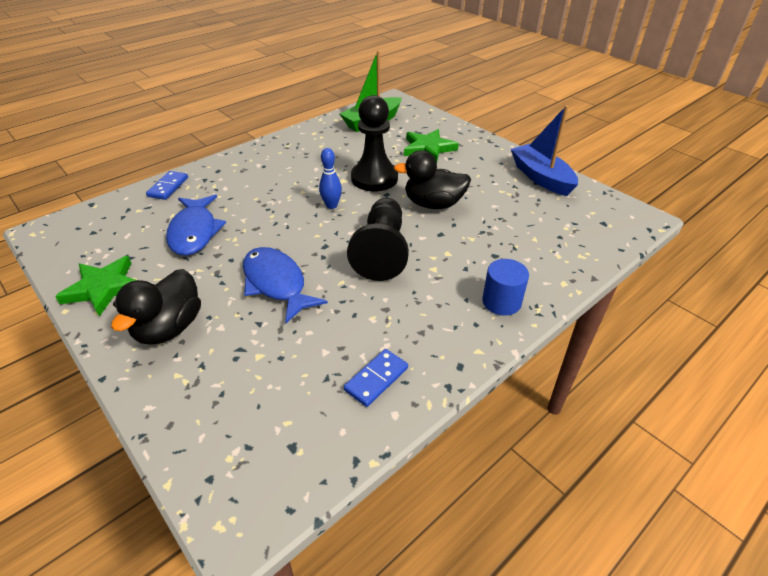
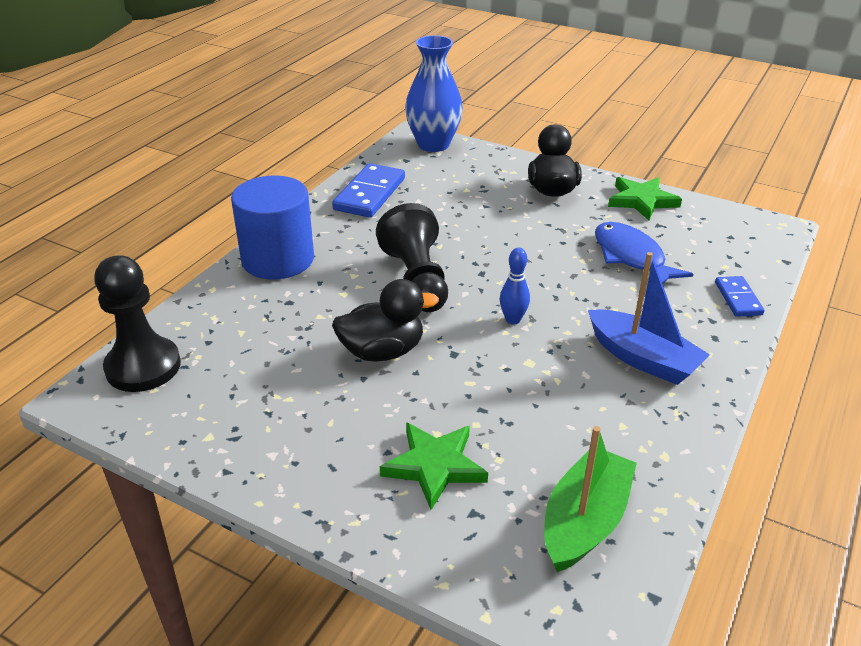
camera: 160 degrees right, 5 degrees down
blue fish [243,247,328,323] -> none
blue domino [344,349,408,407] -> blue domino [332,163,405,218], size x1.73
black pawn [351,95,398,191] -> black pawn moved to [94,255,181,392]
blue cylinder [482,259,529,316] -> blue cylinder [231,176,314,279], size x1.86
blue boat [511,105,578,196] -> blue boat moved to [588,252,710,385]
none -> blue vase [405,35,463,152]

